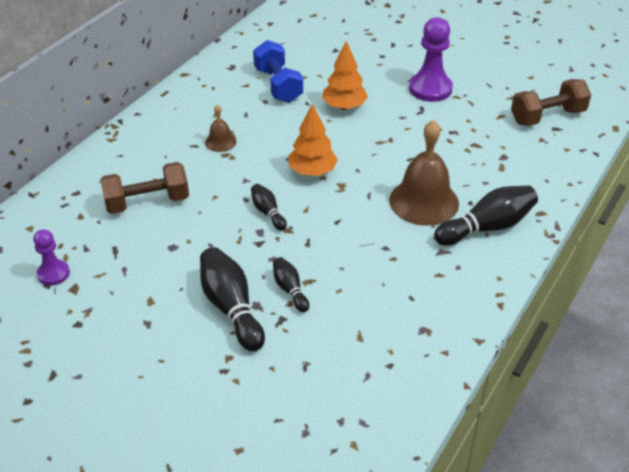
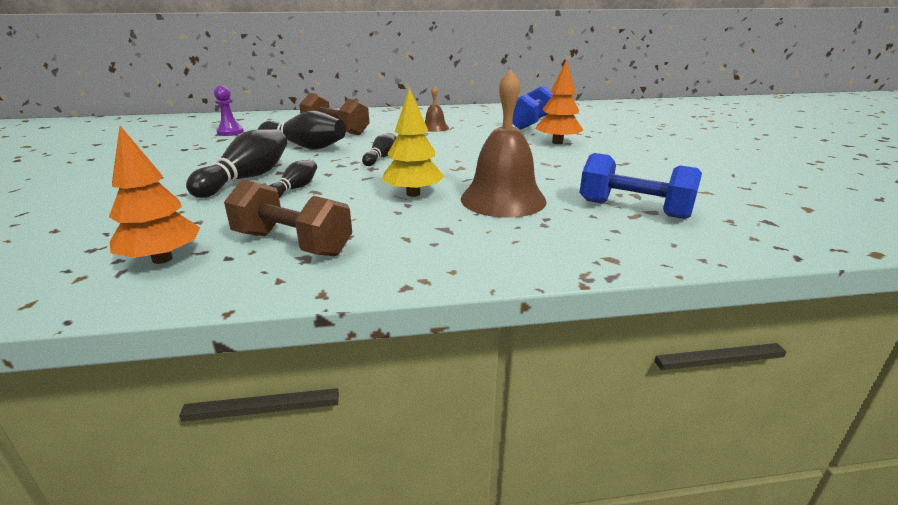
camera: 50 degrees right, 15 degrees down
orange tree [288,104,338,176] -> orange tree moved to [109,126,200,264]
purple pawn [409,17,453,102] -> none
black bowling pin [434,185,538,246] -> black bowling pin moved to [258,111,346,149]
brown dumbbell [511,79,591,126] -> brown dumbbell moved to [224,179,352,256]
none -> yellow tree [382,87,444,197]
none -> blue dumbbell [580,153,702,219]

